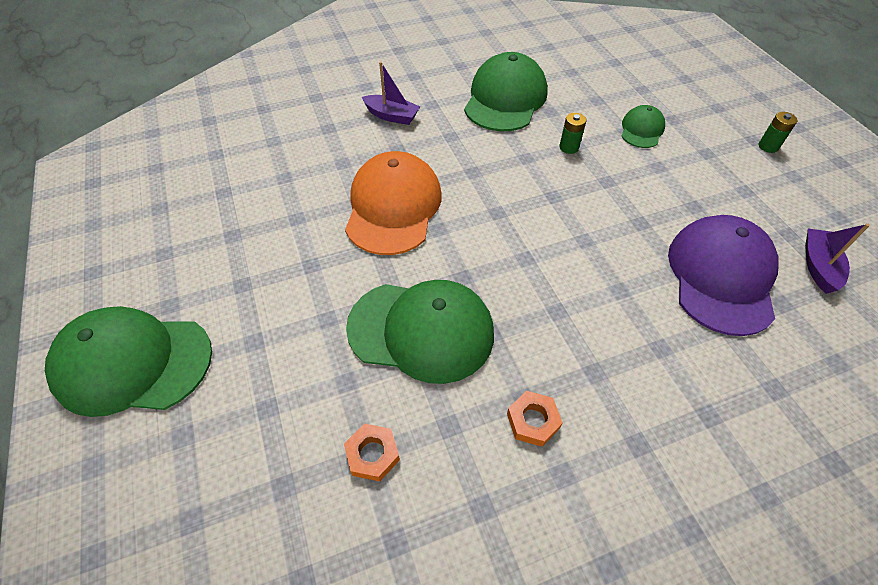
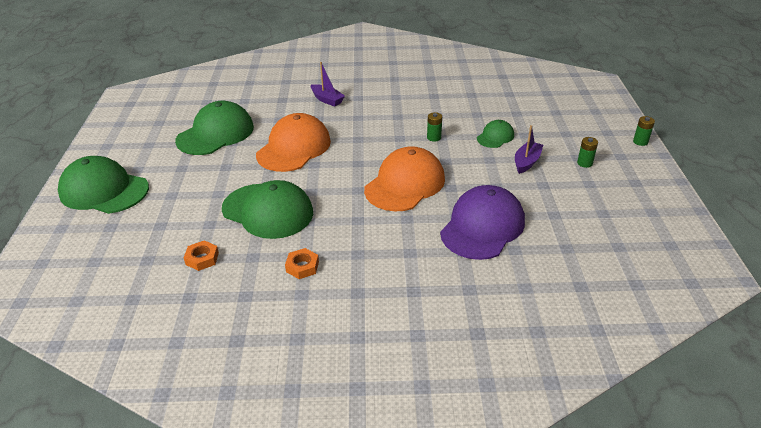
camera: 20 degrees right, 15 degrees down
green cap [464,52,548,131] -> green cap moved to [175,101,254,155]
purple boat [805,223,870,294] -> purple boat moved to [515,125,543,174]
none -> orange cap [364,146,445,211]
none -> green battery [633,116,655,146]

